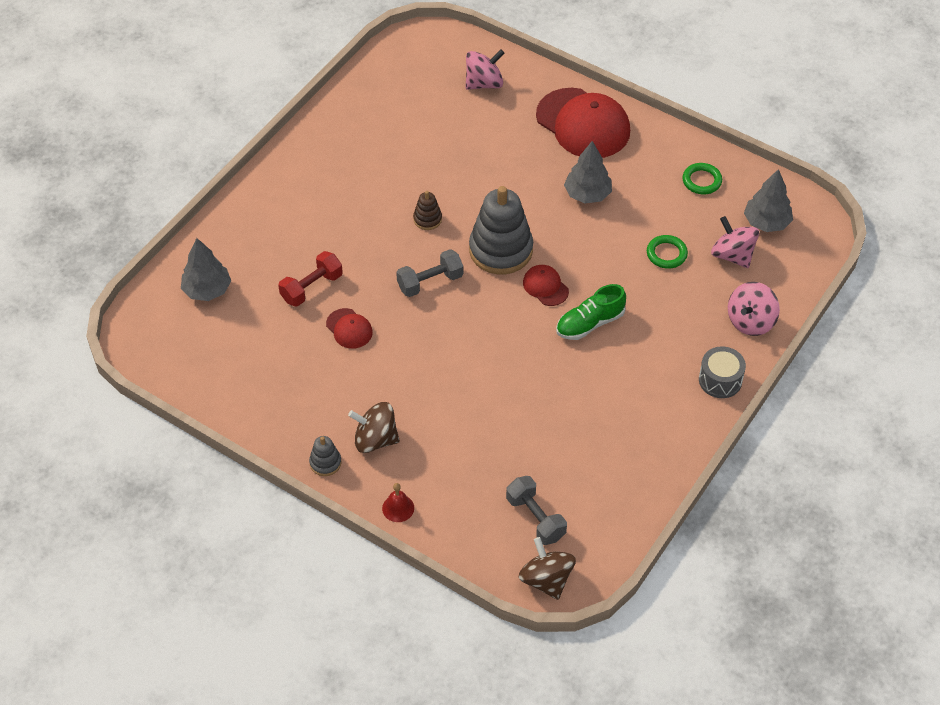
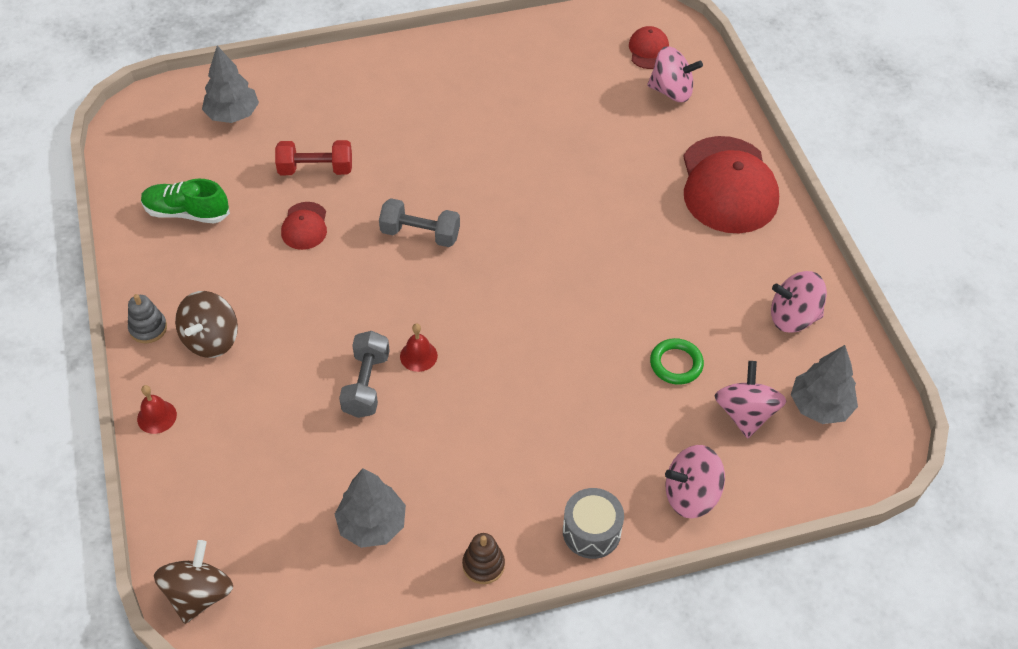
camera: 40 degrees right, 0 degrees up
brown spinning top [348,402,400,453] -> brown spinning top turned 120 degrees counterclockwise [175,291,238,358]
brown stacking toy [413,191,442,230] -> brown stacking toy moved to [462,533,505,584]
grey stacking toy [469,186,533,274] -> none
grey dumbbell [506,476,567,545] -> grey dumbbell moved to [339,331,390,418]
red cap [523,265,569,306] -> red cap moved to [629,26,669,69]
green shoe [556,284,626,340] -> green shoe moved to [141,179,230,224]
grey tree [564,141,612,203] -> grey tree moved to [335,468,406,548]
green ring [682,163,722,194] -> pink spinning top [771,271,827,333]
none -> red bell [400,323,438,372]

